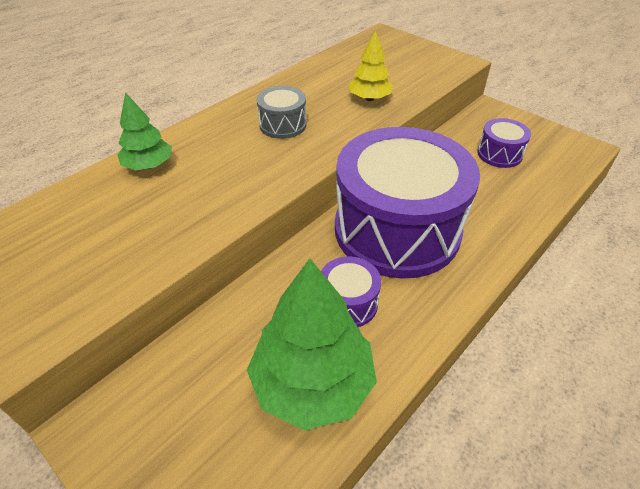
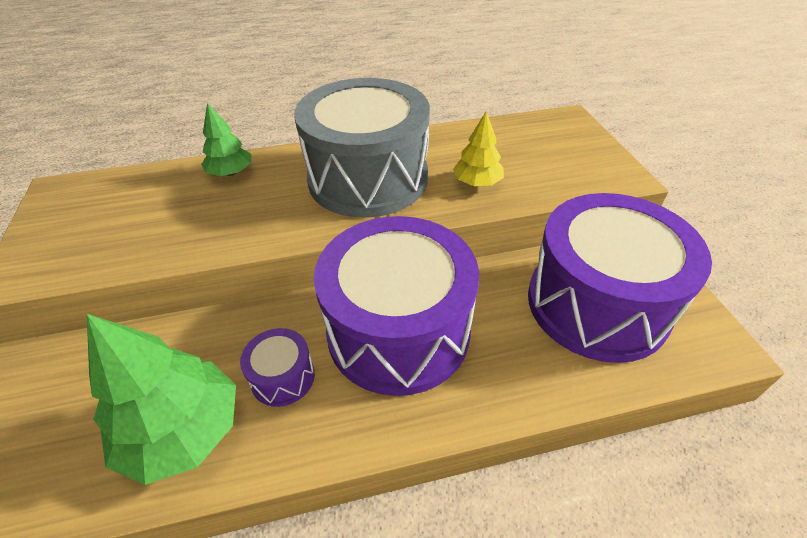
camera: 35 degrees right, 0 degrees up
grey drum [257,86,307,139] -> grey drum [294,78,430,218], size x2.43
purple drum [477,118,531,168] -> purple drum [528,193,712,363], size x2.43

